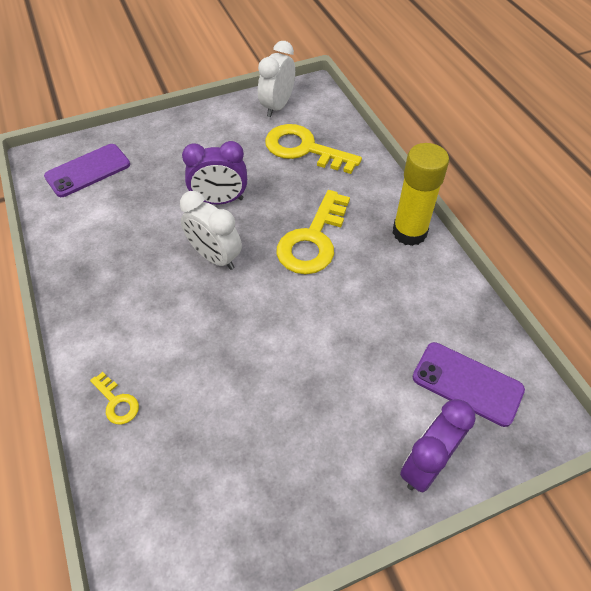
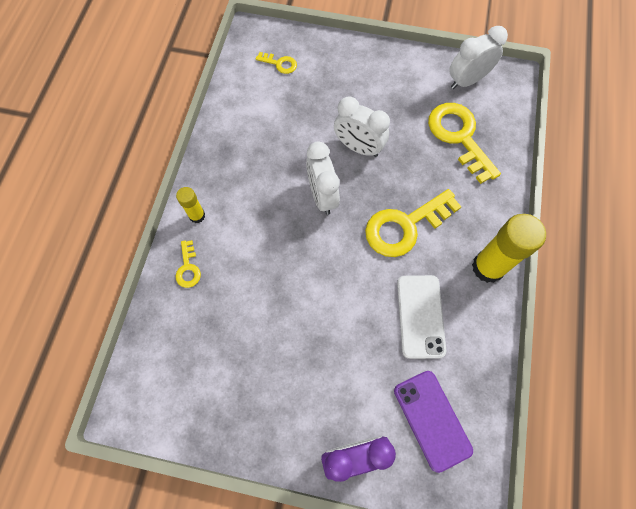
camera: 35 degrees right, 15 degrees up
purple phone [44,144,130,197] -> yellow key [256,52,297,74]
purple clock [182,141,247,204] -> white clock [334,96,390,157]
none -> yellow glue stick [176,187,205,223]
none -> white phone [397,275,446,359]

